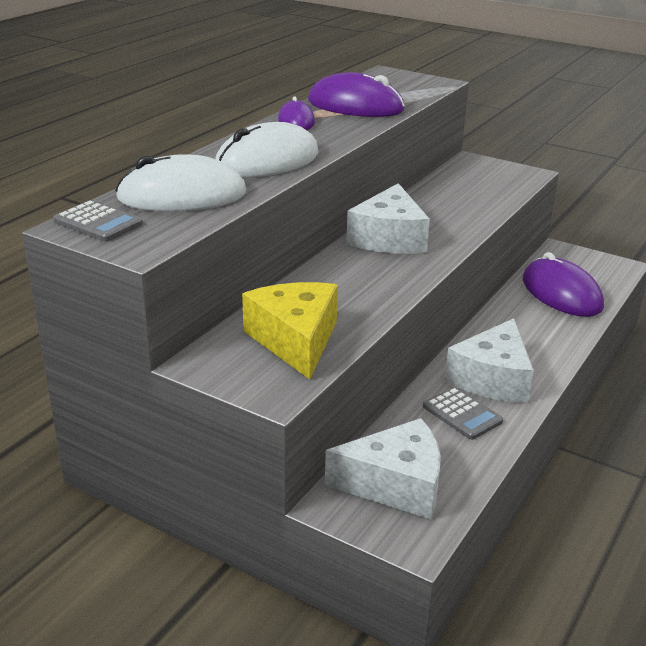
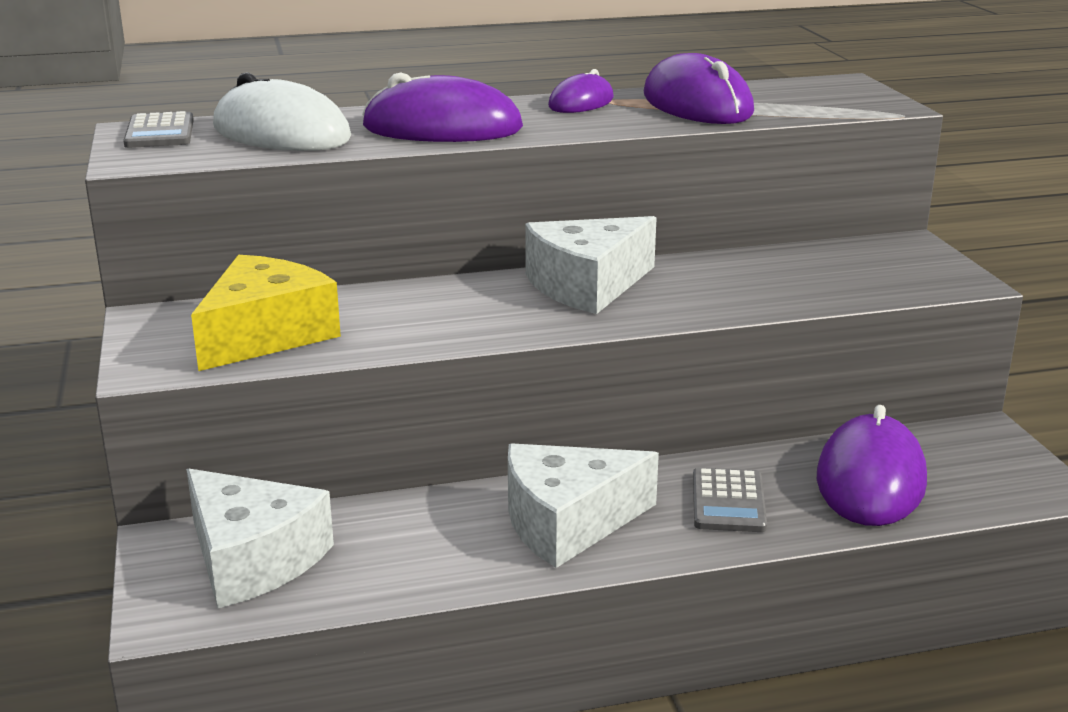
camera: 45 degrees right, 5 degrees down
white mouse [216,122,319,178] -> purple mouse [362,72,523,142]
grey calculator [423,387,503,440] -> grey calculator moved to [693,467,767,532]

